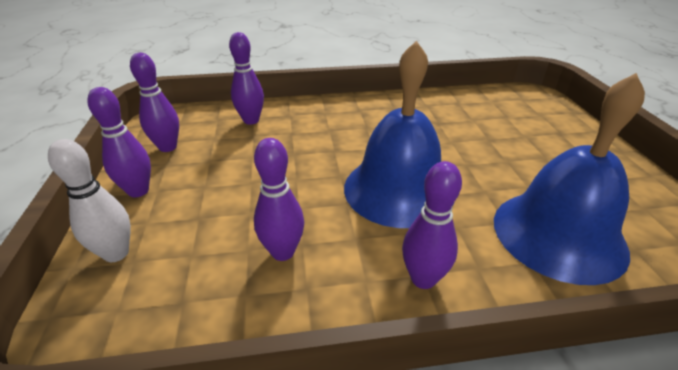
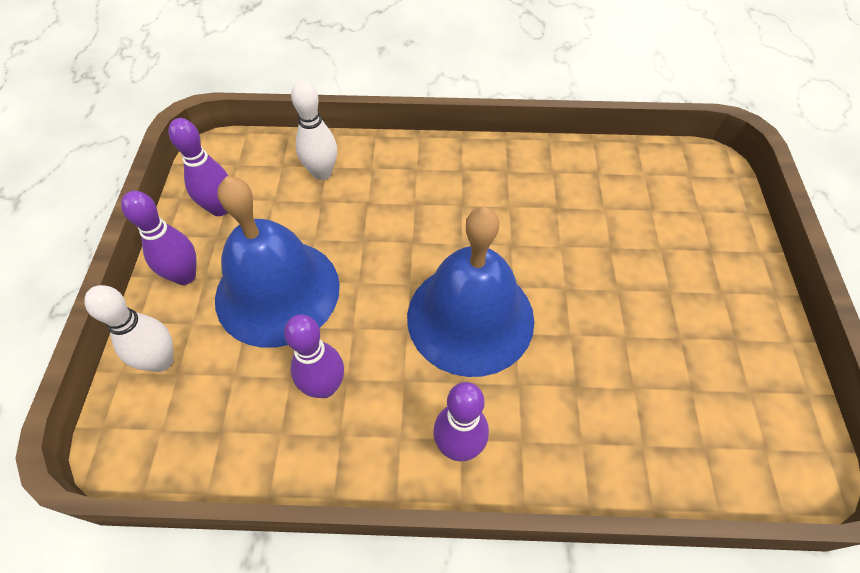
camera: 10 degrees right, 20 degrees up
purple bowling pin [229,32,264,125] -> white bowling pin [291,81,337,180]
blue bell [494,73,645,285] -> blue bell moved to [215,176,340,348]

